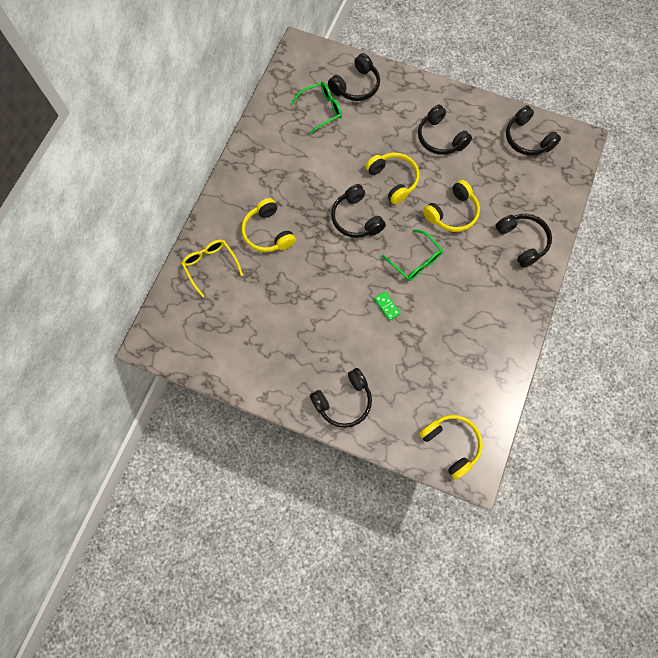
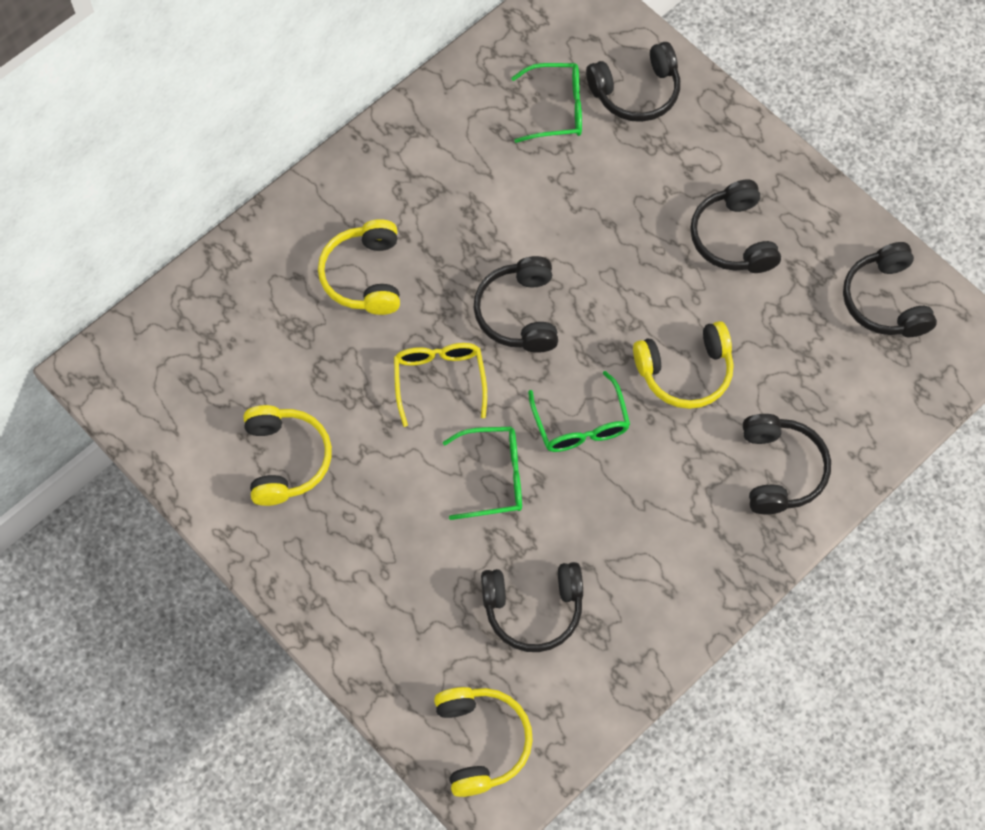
camera: 25 degrees right, 5 degrees down
yellow glasses [181,240,243,297] -> yellow glasses moved to [394,343,487,427]
black headphones [310,368,372,428] -> black headphones moved to [481,562,583,652]
yellow headphones [365,153,419,204] -> yellow headphones moved to [244,405,332,506]
green domino [374,291,401,321] -> green glasses [443,427,522,520]

